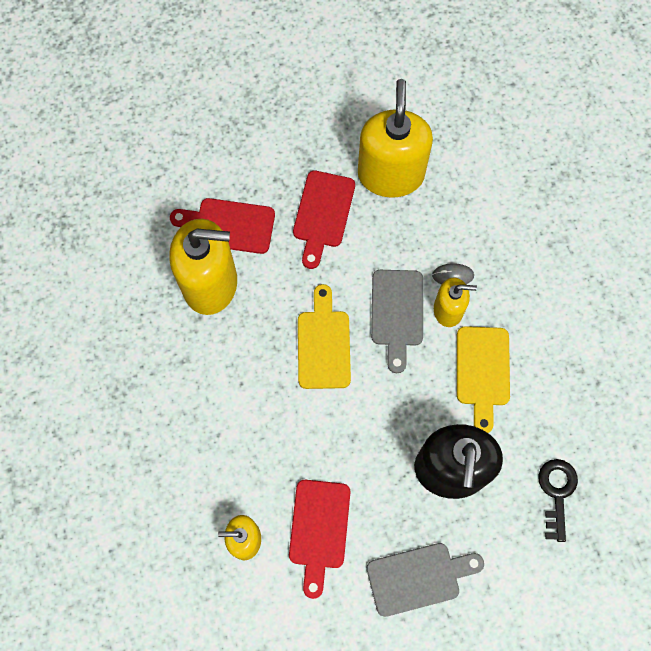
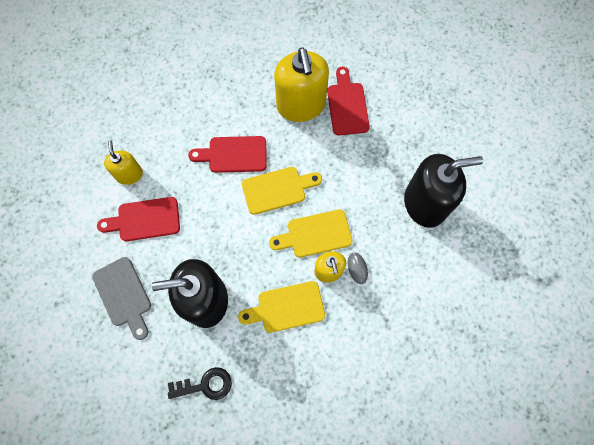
camera: 75 degrees right, 0 degrees up
red cutting board [293,171,355,269] -> red cutting board moved to [188,136,267,173]
yellow soap dispenser [358,79,433,198] -> black soap dispenser [404,154,483,228]
grey cutting board [371,270,423,373] -> yellow cutting board [269,209,352,258]

